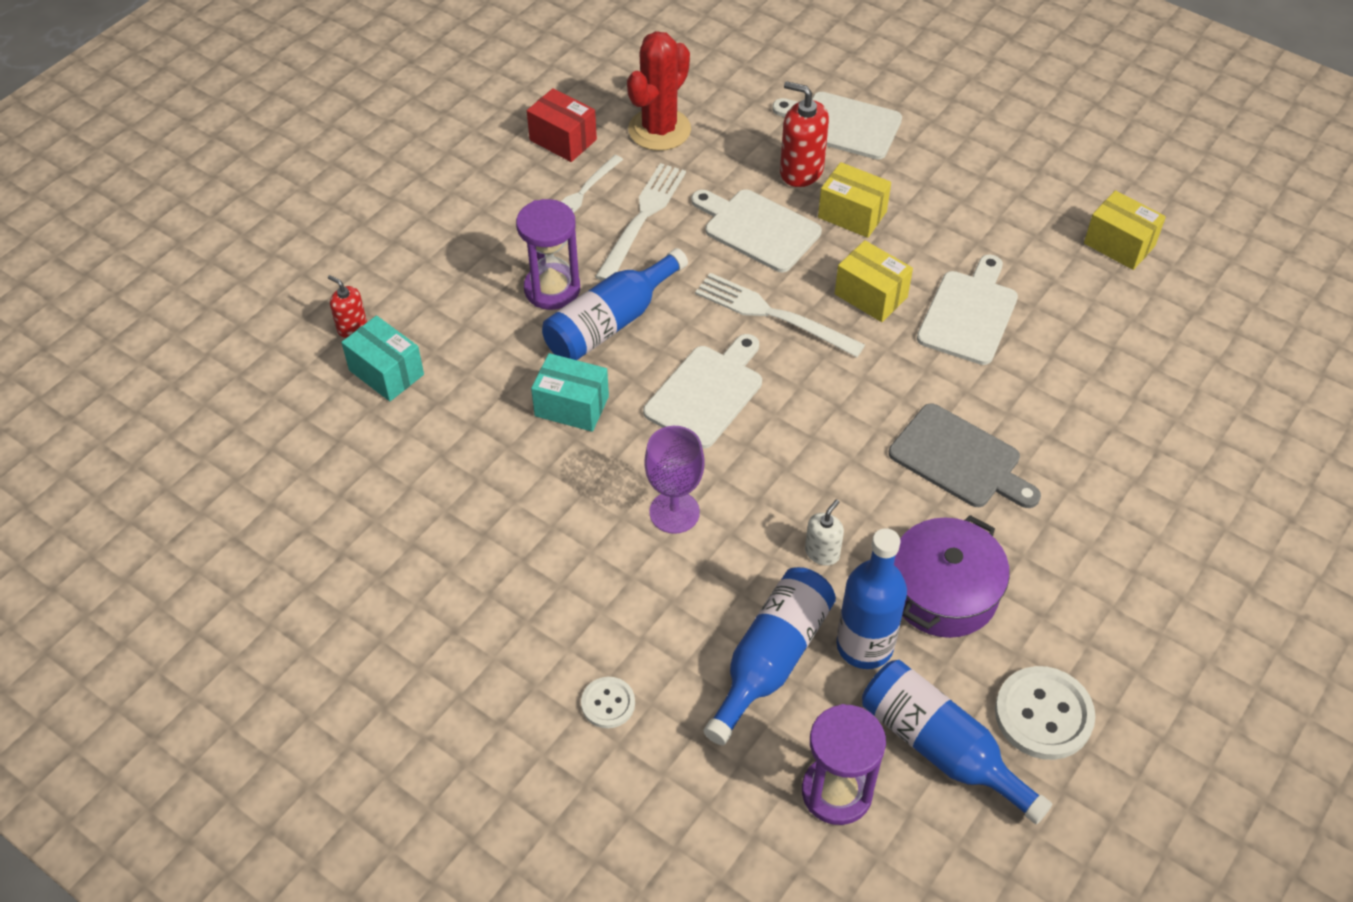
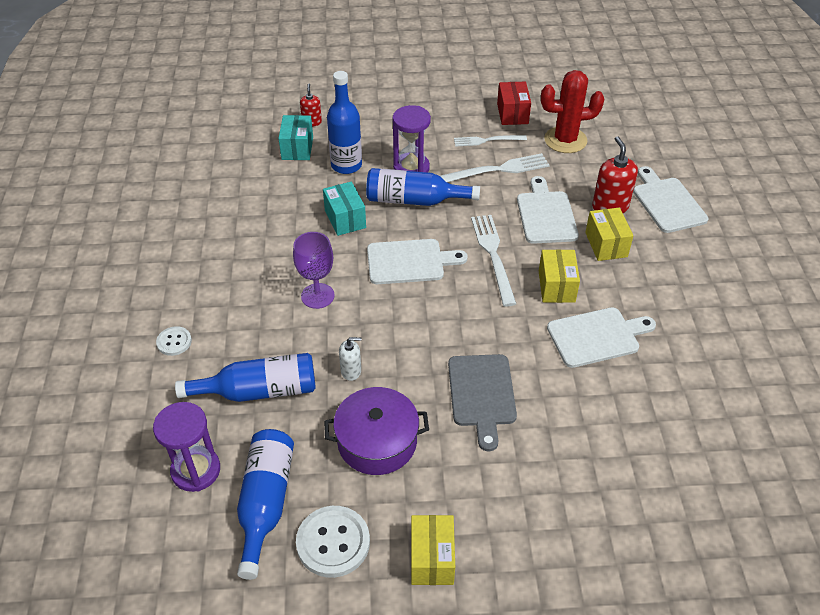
camera: 50 degrees right, 5 degrees down
blue bottle [836,528,907,669] -> blue bottle moved to [327,71,362,174]
yellow box [1084,190,1166,270] -> yellow box moved to [411,515,455,585]

